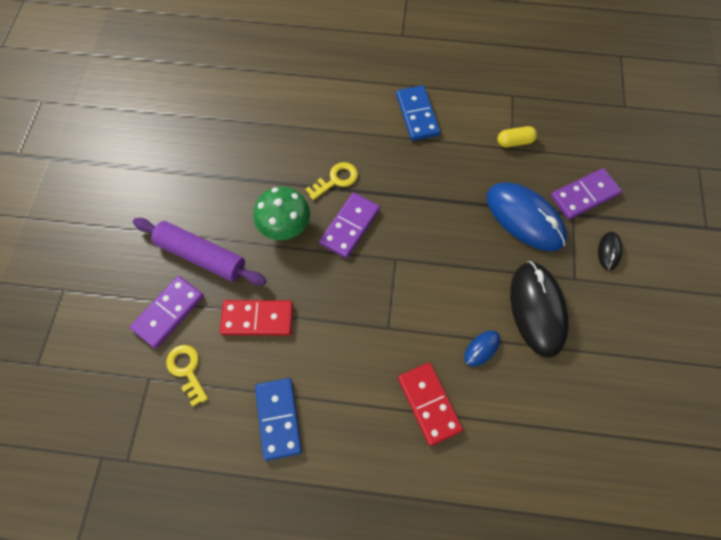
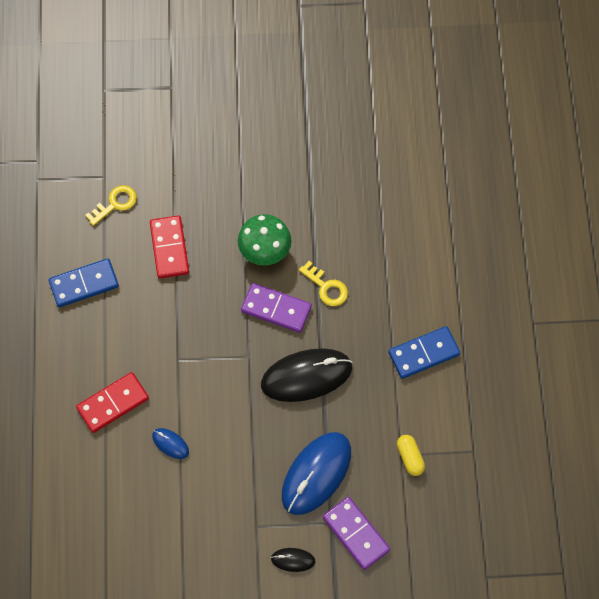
camera: 80 degrees right, 0 degrees up
purple domino [130,276,204,349] -> none
purple rolling pin [133,218,266,286] -> none
black mouse [510,261,569,358] -> black mouse moved to [261,348,352,402]

